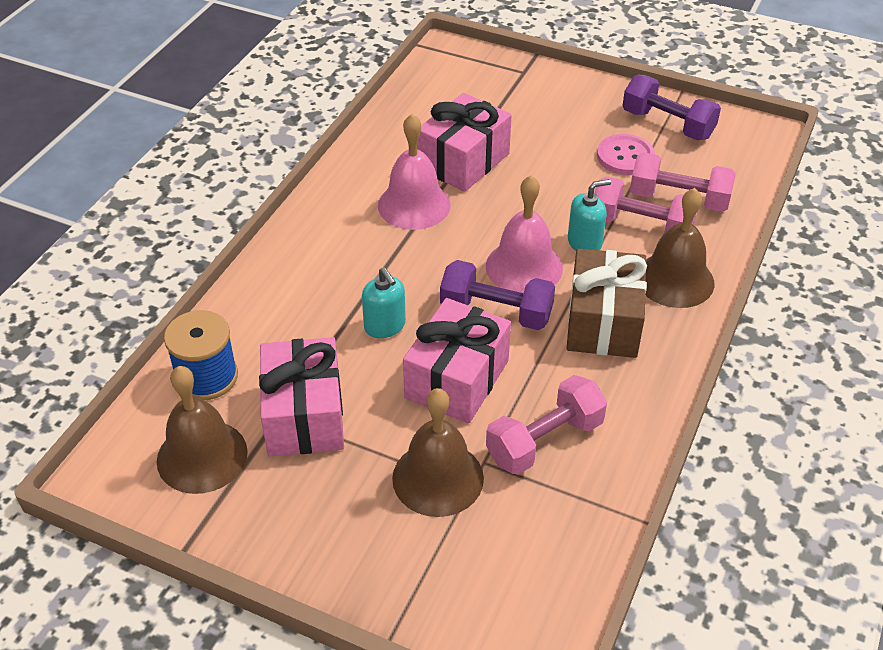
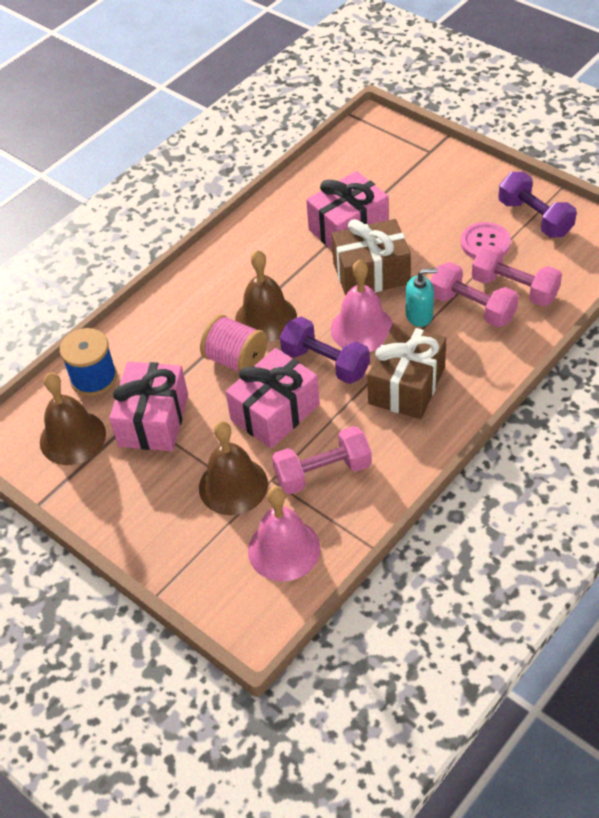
camera: 20 degrees right, 5 degrees up
turquoise soap dispenser [362,267,406,338] -> pink spool [200,314,267,372]
pink bell [378,114,451,230] -> pink bell moved to [248,486,320,582]
brown bell [645,188,714,308] -> brown bell moved to [235,250,297,342]
none -> brown gift [332,219,411,296]

